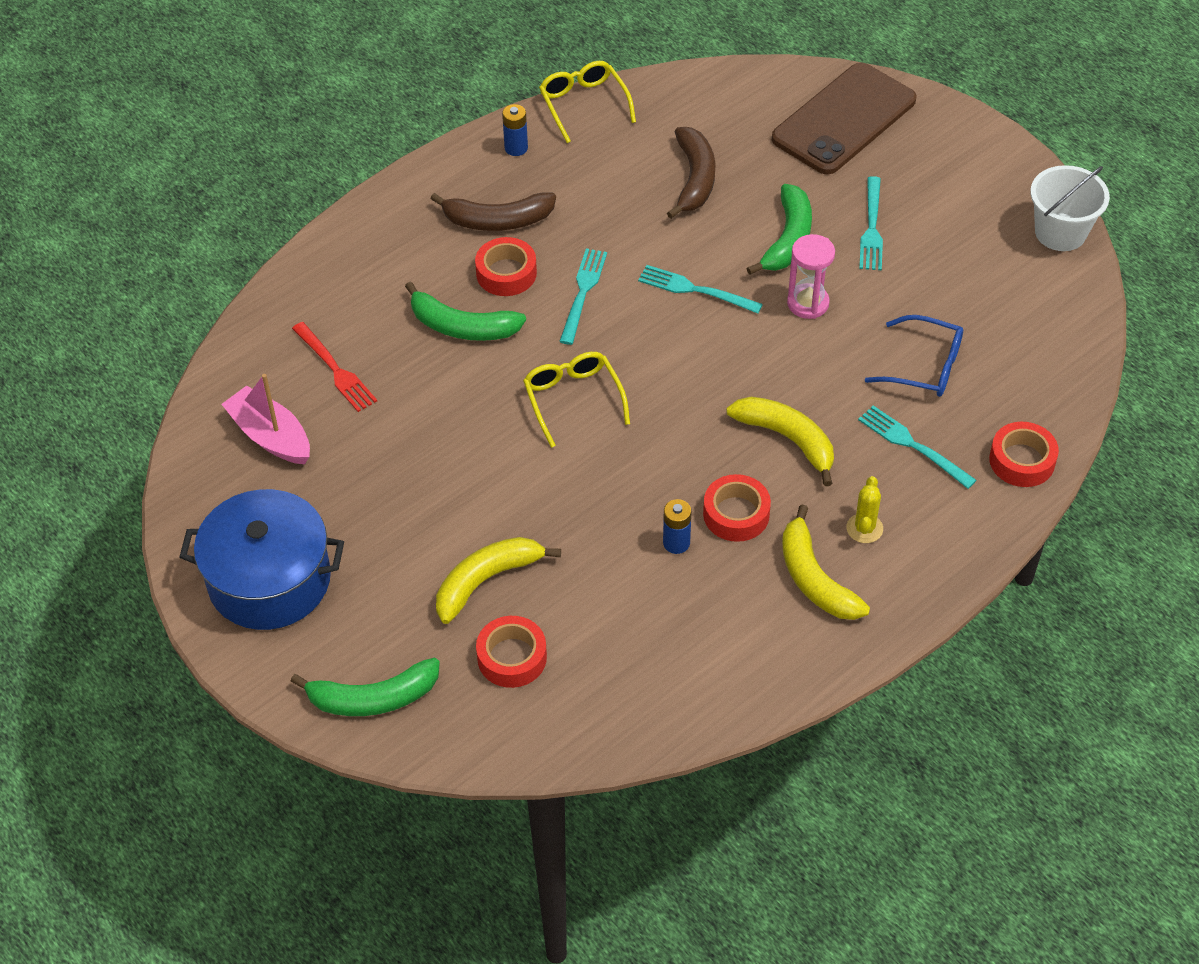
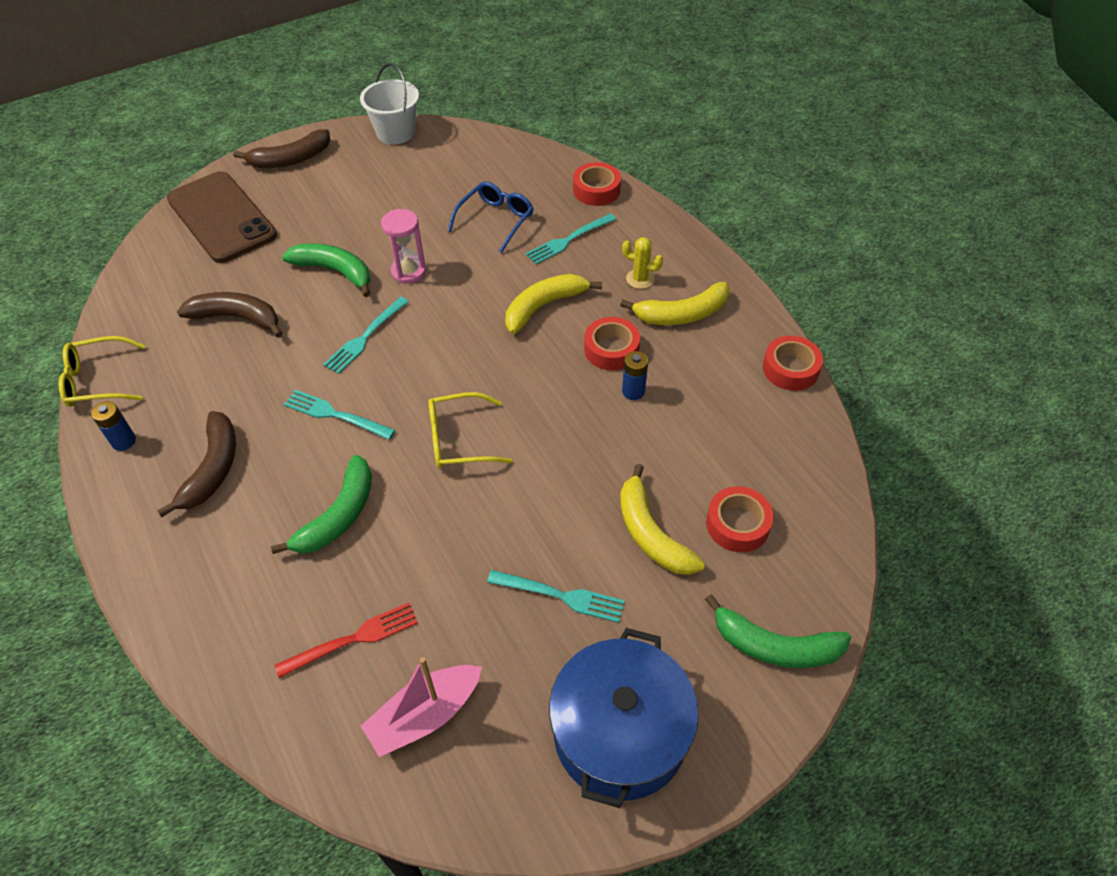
camera: 80 degrees left, 0 degrees up
green banana [290,658,440,716] -> green banana turned 105 degrees clockwise [705,594,851,668]
red tape [475,237,537,296] -> red tape moved to [763,336,823,391]
turquoise fork [859,176,883,270] -> turquoise fork moved to [487,570,625,623]
none -> brown banana [234,129,330,168]

